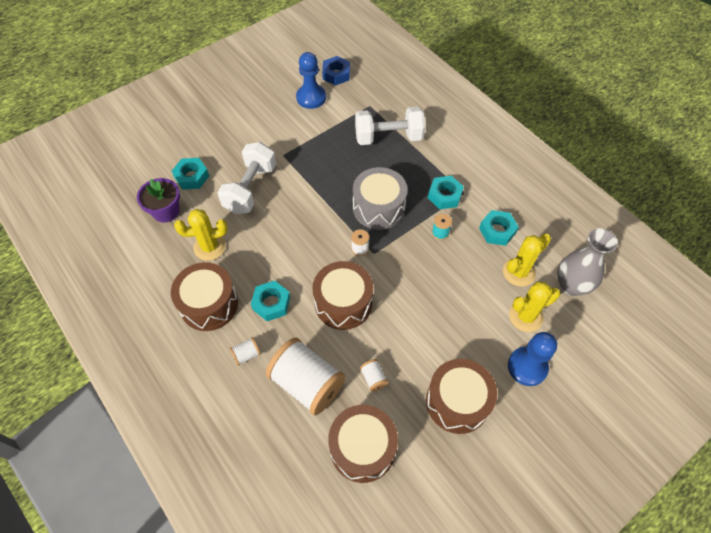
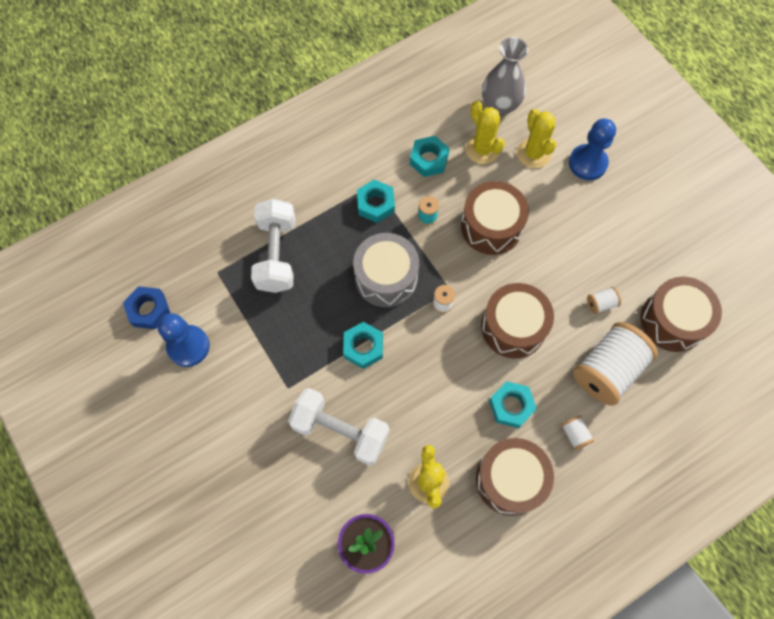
camera: 85 degrees left, 10 degrees up
turquoise nut [172,158,209,190] -> turquoise nut moved to [343,322,383,369]
brown drum [426,359,497,434] -> brown drum moved to [461,181,529,255]

